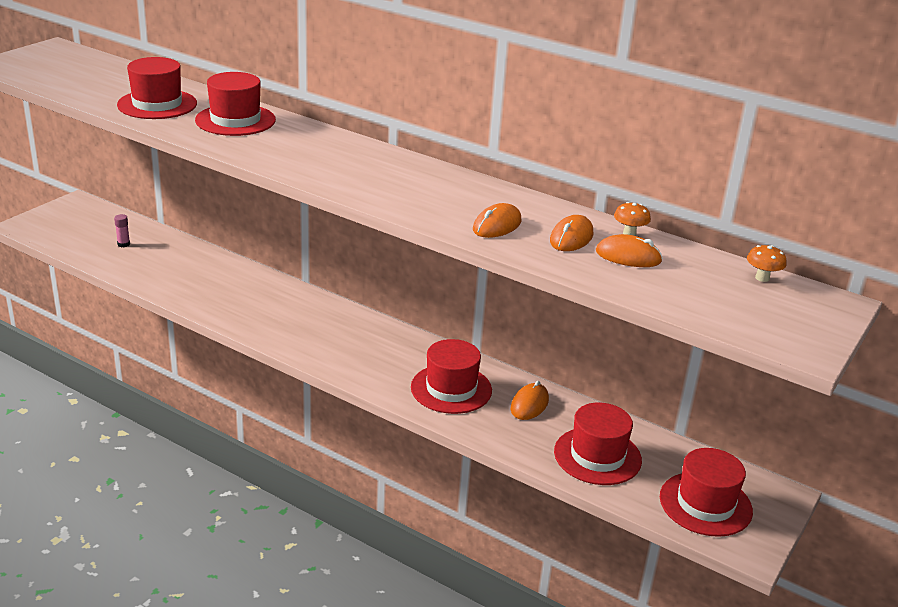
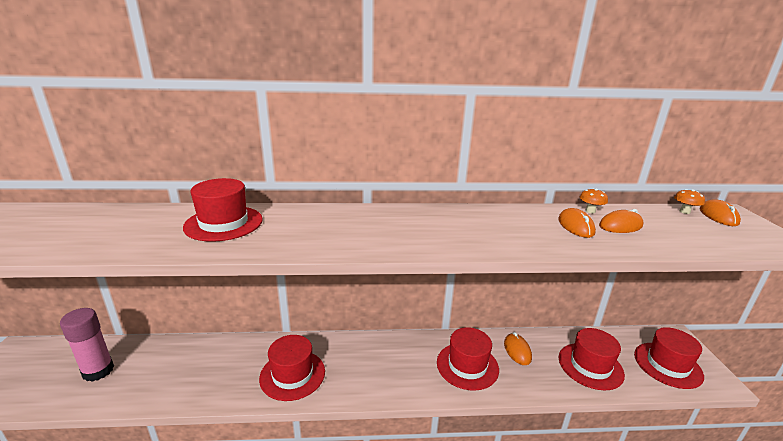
camera: 35 degrees left, 5 degrees down
pink glue stick [114,214,130,247] -> pink glue stick [60,308,114,382], size x2.35
red hat [117,57,197,119] -> red hat moved to [259,335,325,401]
orange mouse [473,203,521,238] -> orange mouse moved to [700,199,741,226]

